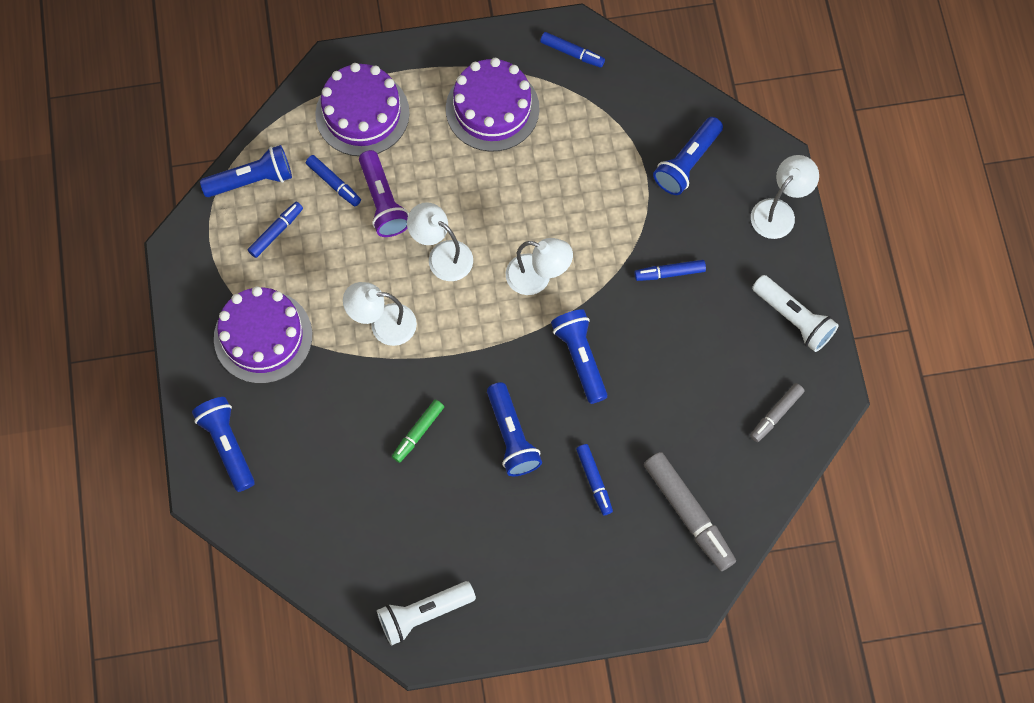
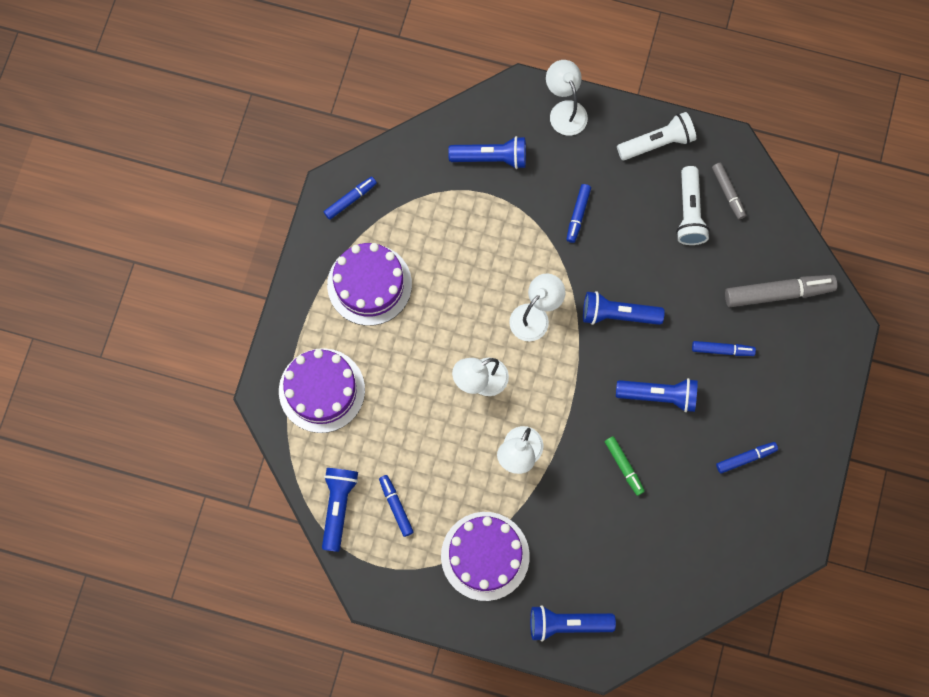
camera: 65 degrees left, 5 degrees up
blue marker [306,155,361,206] -> blue marker moved to [716,442,778,474]
purple flashlight [359,150,409,237] -> none
white flashlight [377,581,476,646] -> white flashlight moved to [676,166,710,245]
blue flashlight [653,117,723,195] -> blue flashlight turned 60 degrees counterclockwise [448,136,526,169]

